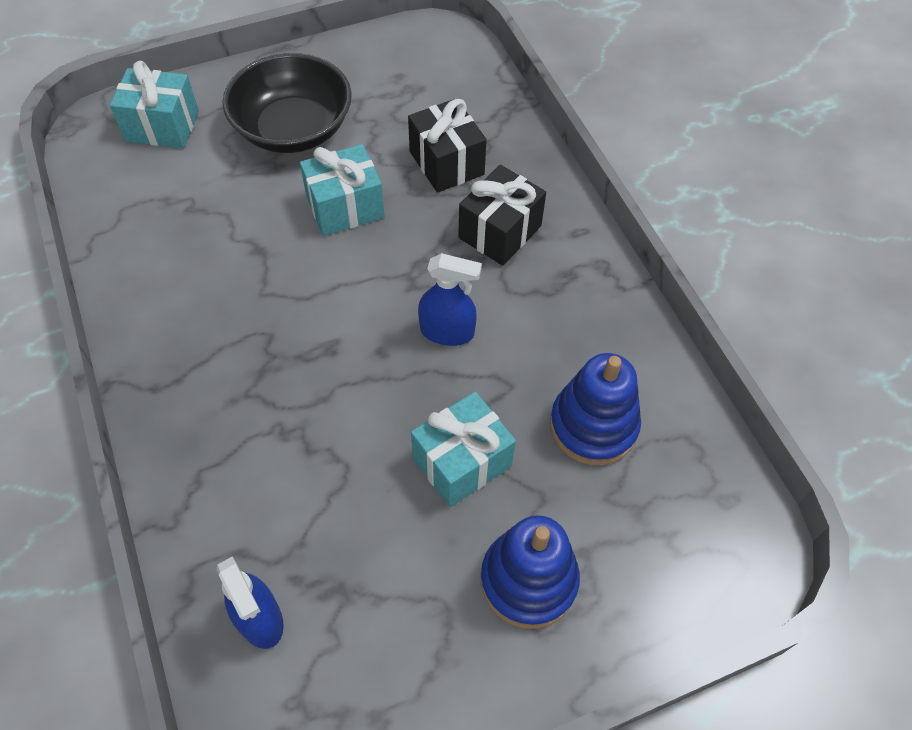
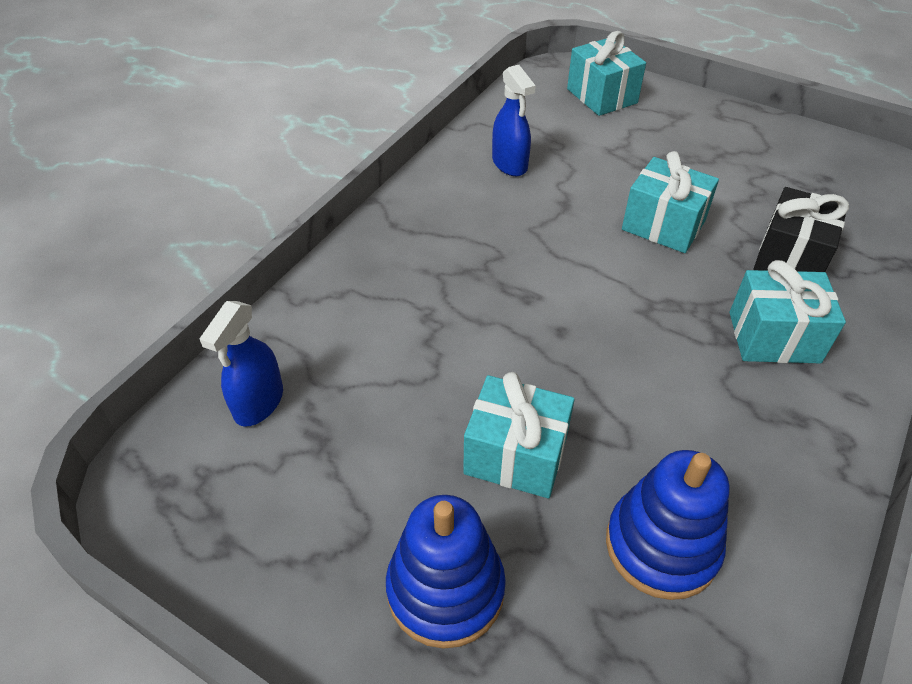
camera: 55 degrees right, 10 degrees down
black bowl [223,53,352,153] -> none
blue spray bottle [418,253,482,346] -> blue spray bottle moved to [492,65,536,176]
black gift [458,165,546,266] -> turquoise gift [730,260,846,363]

